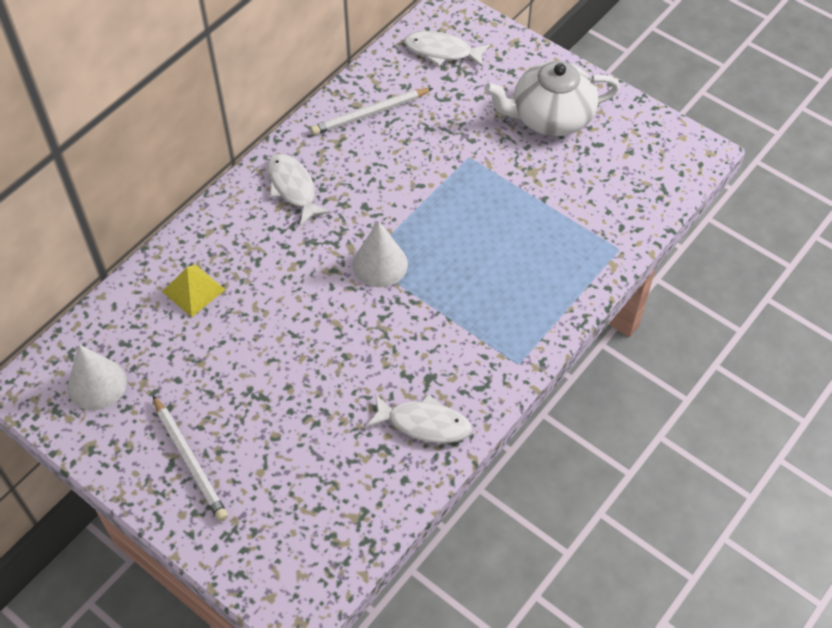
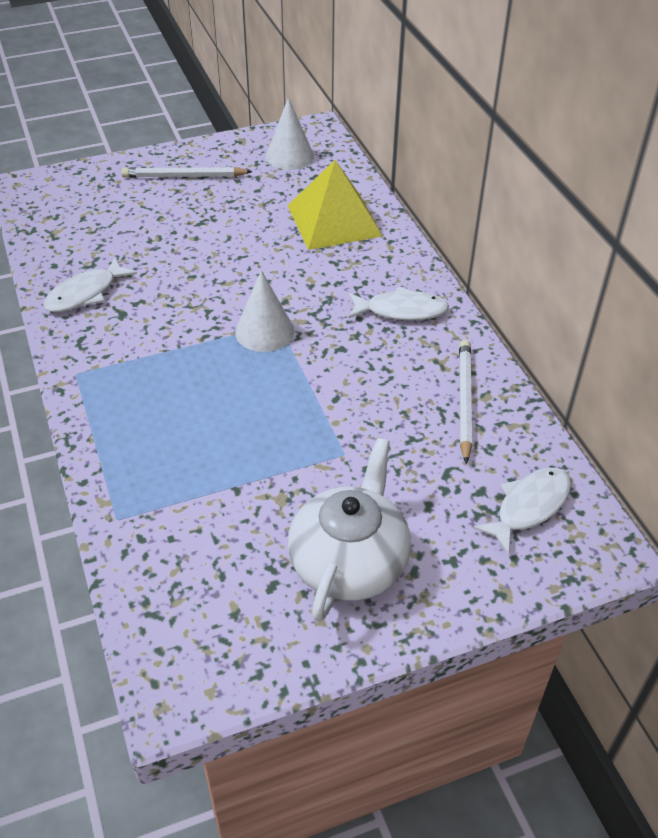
camera: 120 degrees right, 10 degrees down
yellow pyramid [162,264,226,317] -> yellow pyramid [288,160,383,250], size x1.82

